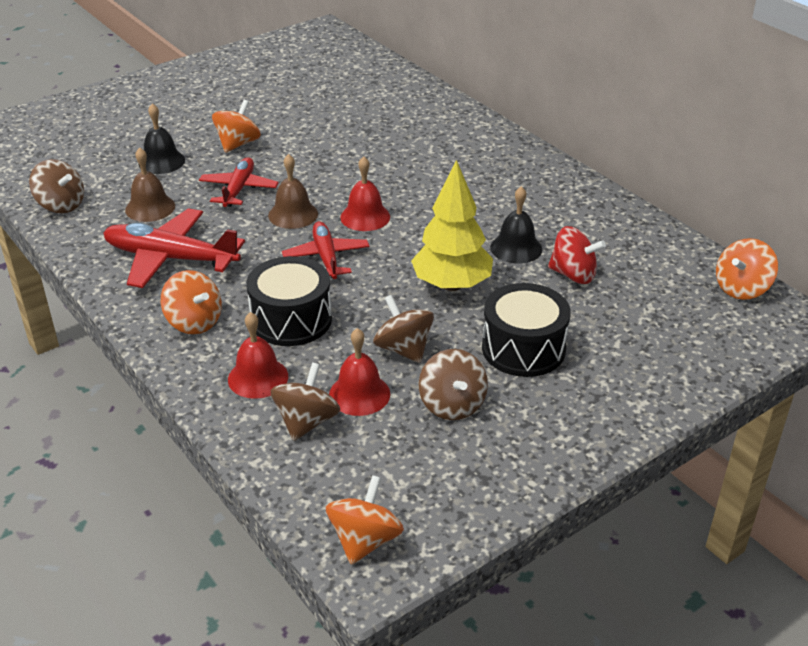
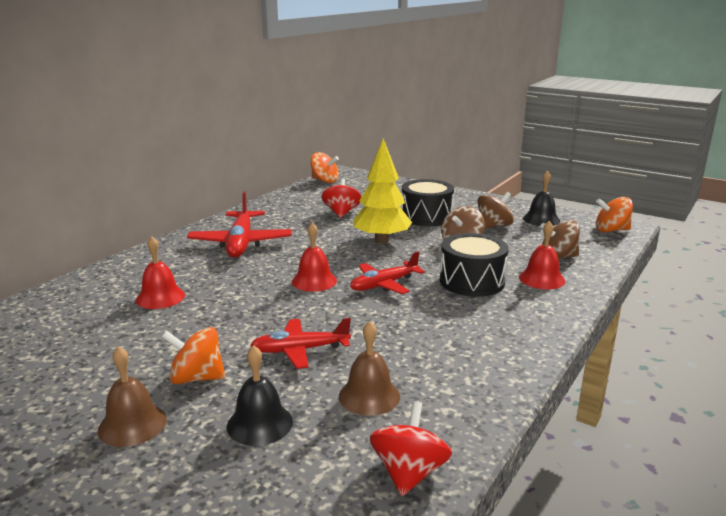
camera: 110 degrees left, 15 degrees down
brown spinning top [29,159,84,213] -> red spinning top [370,401,452,496]
red plane [103,208,245,288] -> red plane moved to [187,192,292,258]
orange spinning top [161,270,222,334] -> none
brown bell [268,154,318,229] -> brown bell moved to [98,346,167,447]
red bell [329,328,390,416] -> red bell moved to [136,237,185,309]
black bell [490,186,542,264] -> black bell moved to [523,171,560,226]

